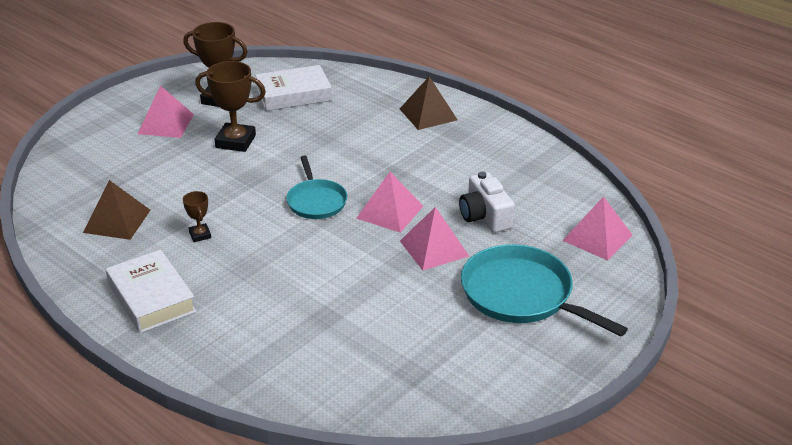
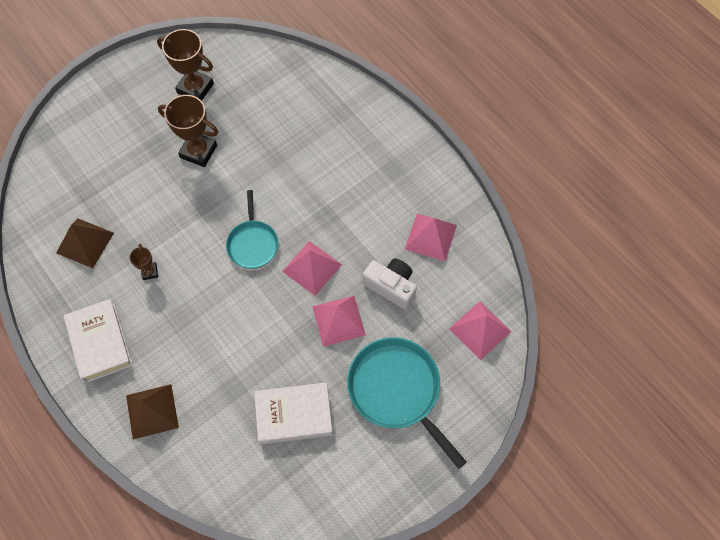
camera: 10 degrees right, 30 degrees up
pink pyramid [138,86,194,138] -> pink pyramid moved to [405,213,457,261]
white book [255,65,332,111] -> white book moved to [254,382,333,444]
brown pyramid [400,76,458,130] -> brown pyramid moved to [126,384,179,439]
white camera [459,172,514,233] -> white camera turned 135 degrees clockwise [363,259,417,309]

